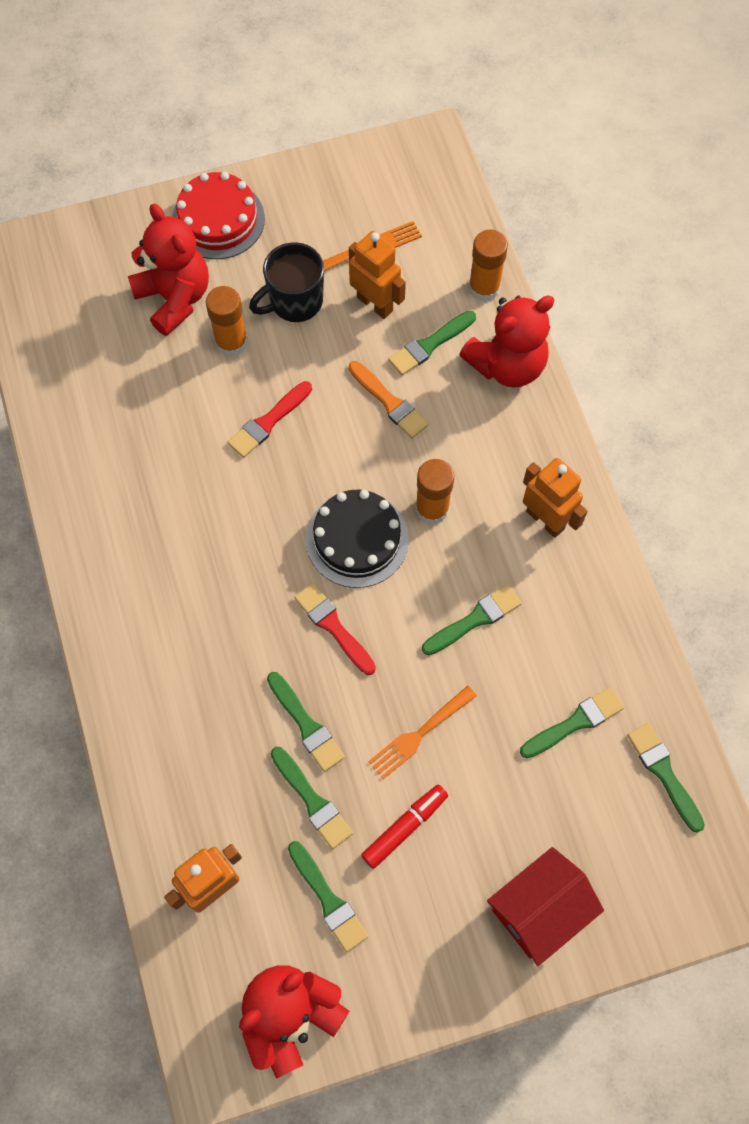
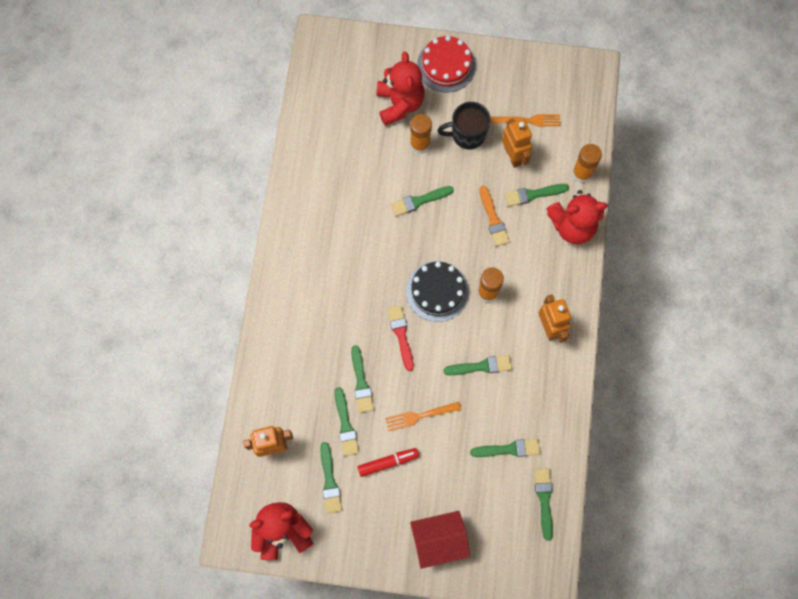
camera: 25 degrees right, 5 degrees up
red brush [227,381,312,458] -> green brush [391,186,454,216]

